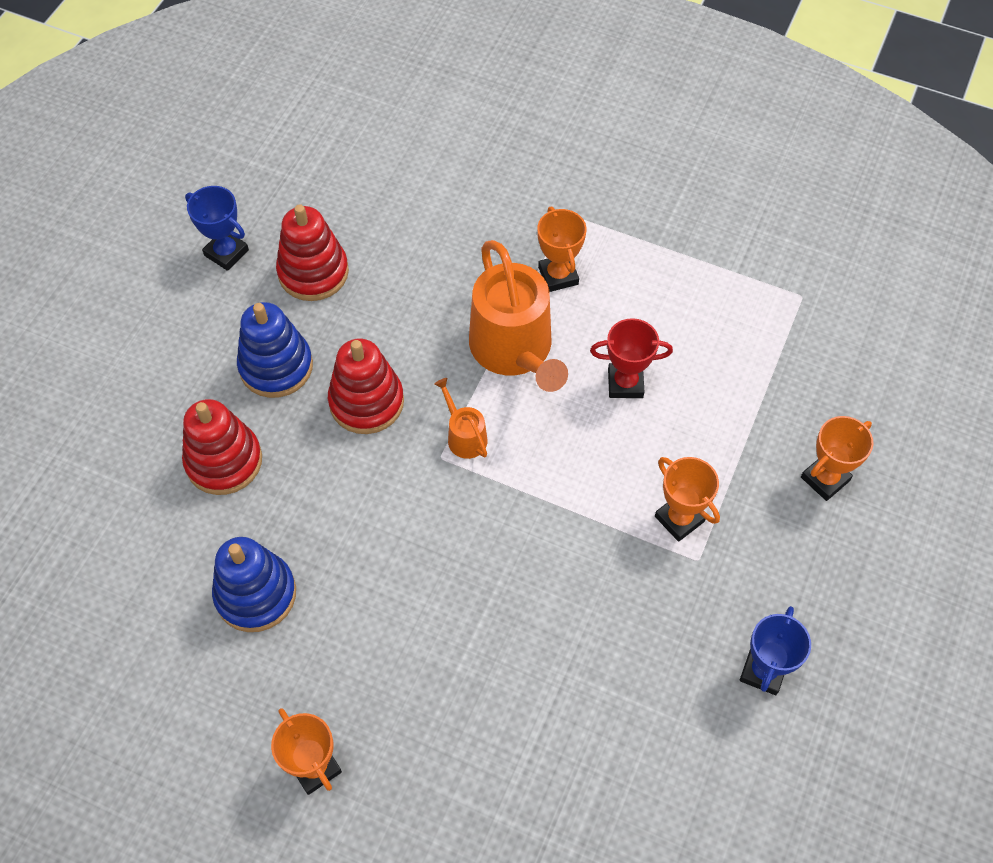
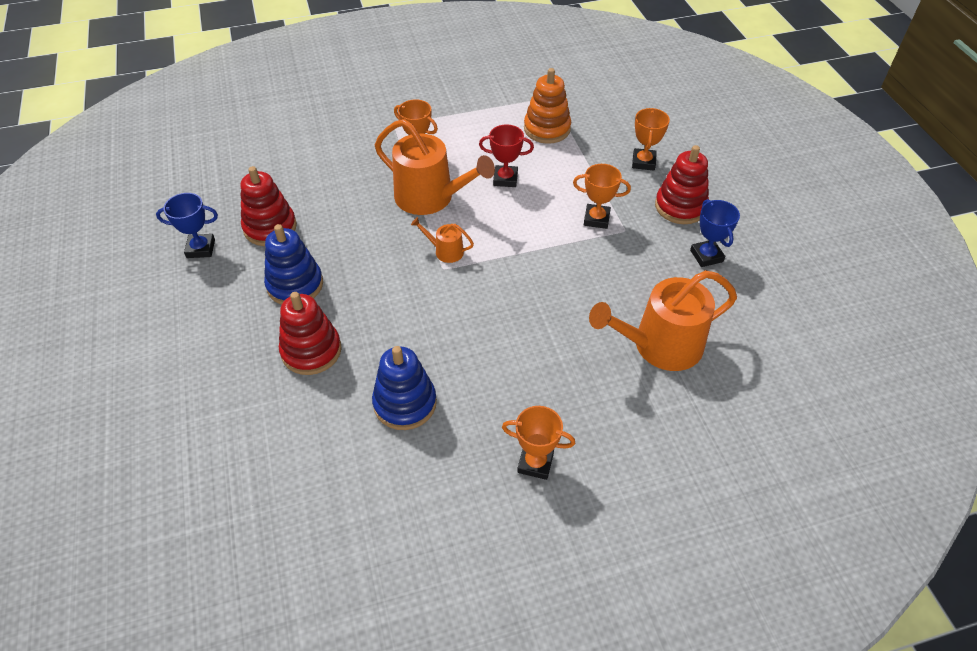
camera: 40 degrees left, 10 degrees down
red stacking toy [328,339,404,434] -> red stacking toy moved to [655,145,709,224]
red trophy [590,318,673,398] -> red trophy turned 45 degrees clockwise [479,125,534,187]
none -> orange stacking toy [524,68,571,144]
none -> orange watering can [589,270,737,371]

